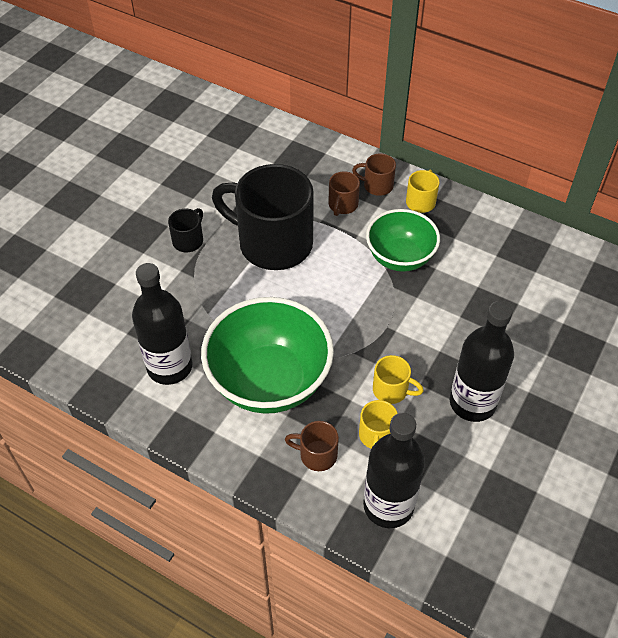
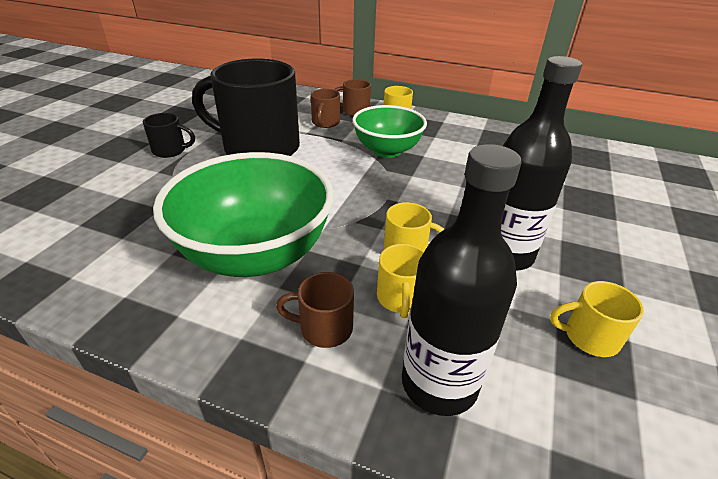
camera: 10 degrees left, 15 degrees down
black bottle [132,263,192,385] -> none
black mug [168,208,203,252] -> black mug turned 75 degrees clockwise [143,113,195,158]
none -> yellow mug [550,281,644,357]

